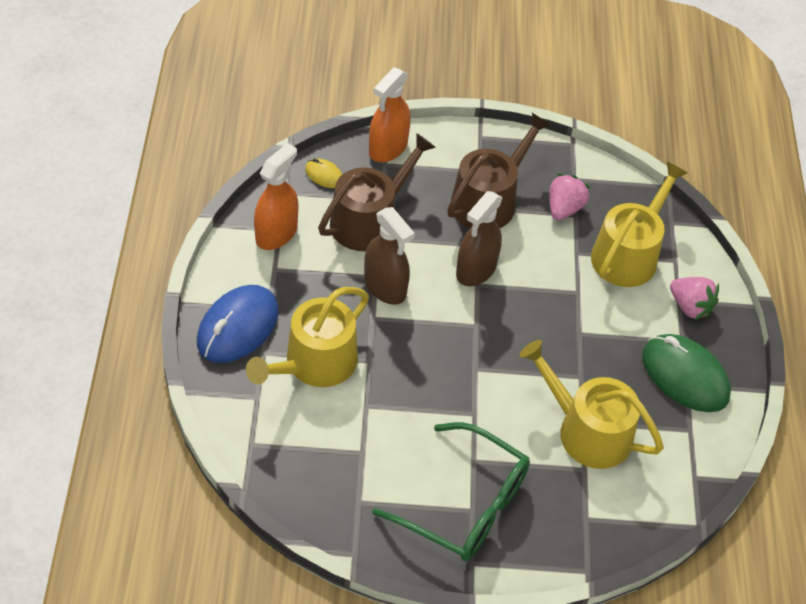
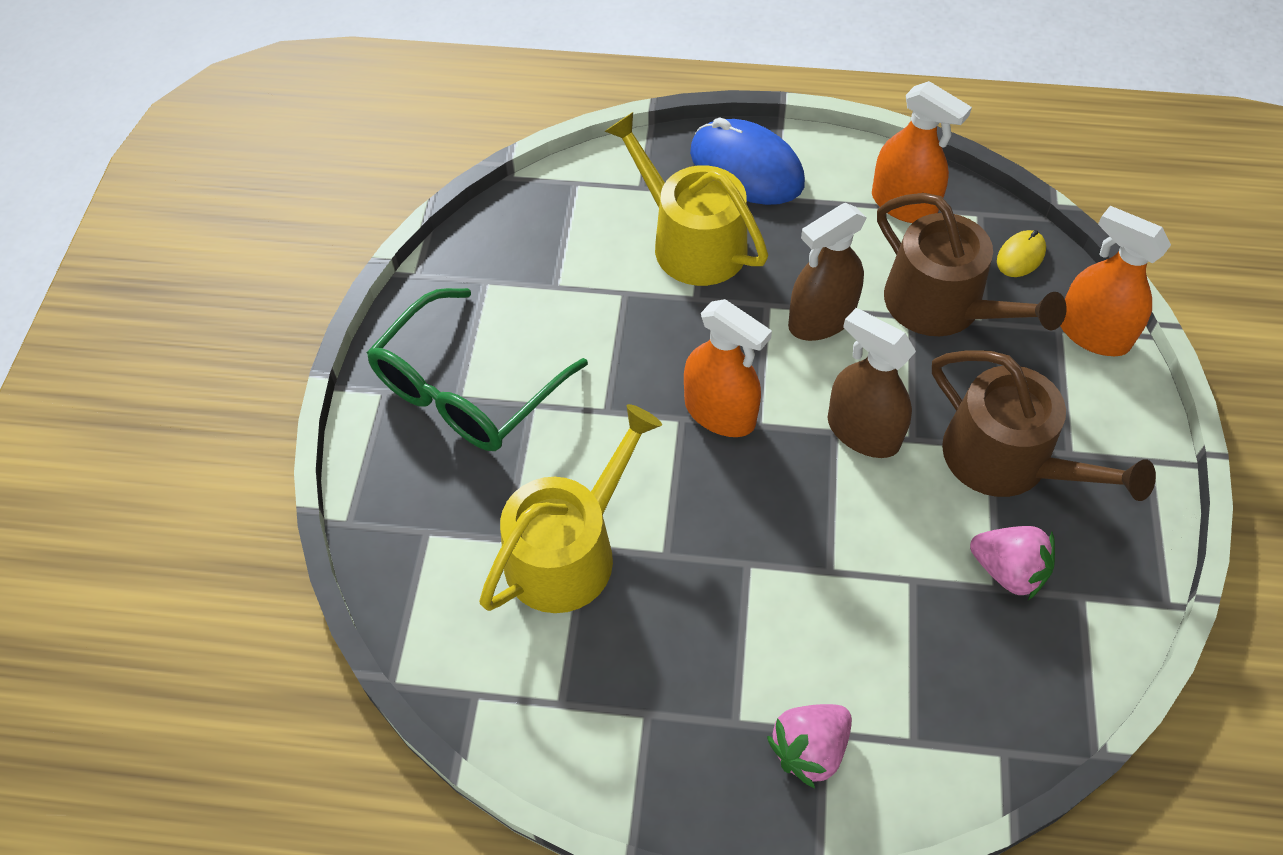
camera: 100 degrees right, 5 degrees up
yellow watering can [591,162,687,287] -> none
green mouse [642,334,731,412] -> none
none -> orange spray bottle [684,299,772,437]

